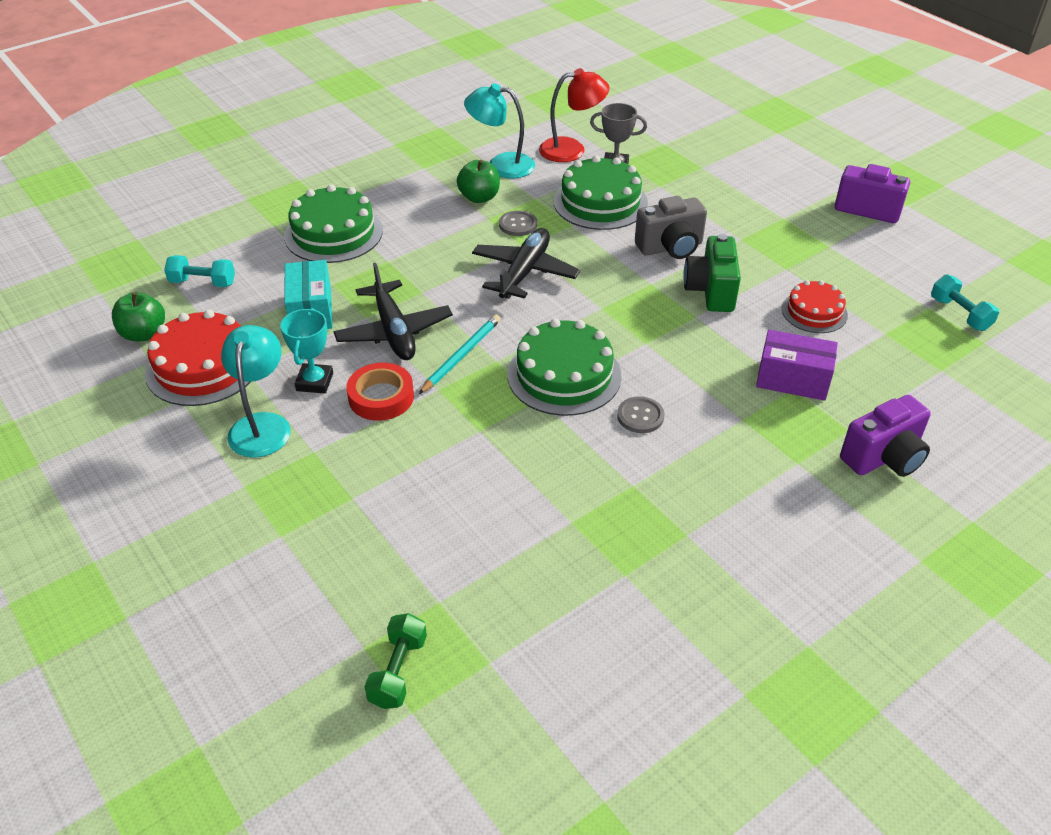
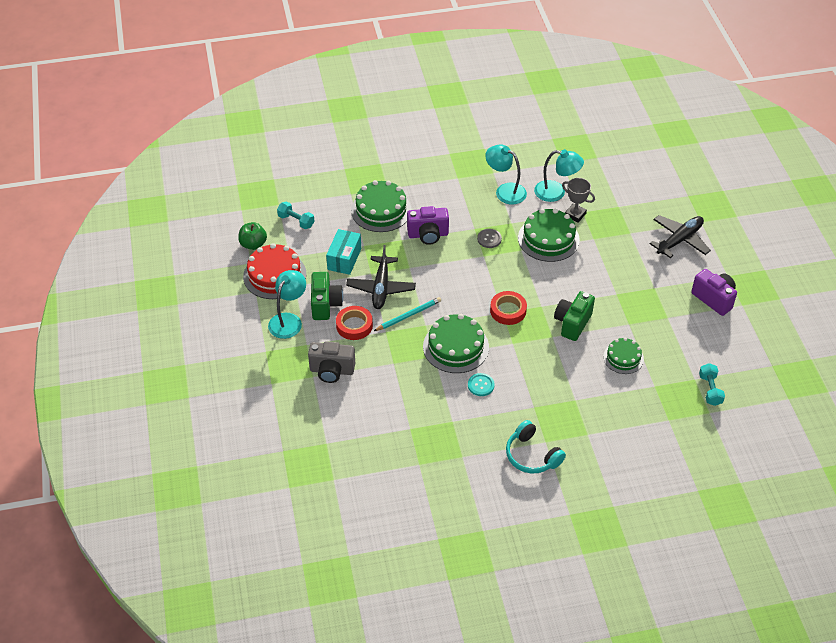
camera: 25 degrees right, 5 degrees up
turquoise trophy [280,308,333,394] -> green camera [311,272,343,320]
green dumbbell [364,613,427,709] -> none
green apple [457,160,500,203] -> none
black plane [472,228,580,299] -> black plane moved to [650,215,711,258]
red lamp [539,68,610,162] -> turquoise lamp [534,149,584,202]
grey button [617,396,664,433] -> turquoise button [468,373,495,396]
grey camera [635,196,707,259] -> grey camera moved to [308,341,355,383]
purple box [756,330,838,401] -> none
red cake [782,280,848,333] -> green cake [603,338,644,374]
purple camera [840,395,931,477] -> purple camera moved to [407,206,449,245]
none -> red tape [490,291,527,325]
none -> turquoise headphones [506,420,566,474]

